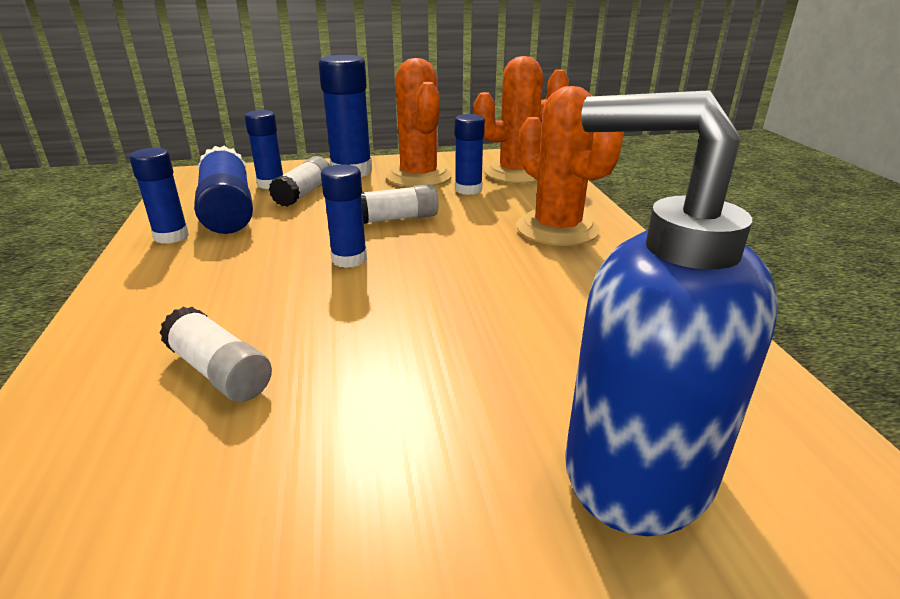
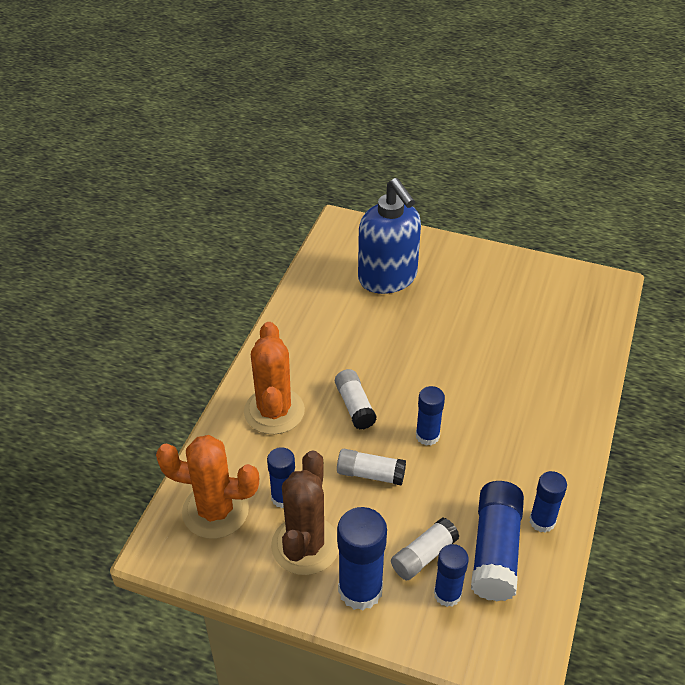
camera: 150 degrees left, 15 degrees up
white glue stick [159,307,272,402] -> white glue stick moved to [335,369,377,430]
orange cactus [386,58,452,187] -> brown cactus [271,450,339,575]

